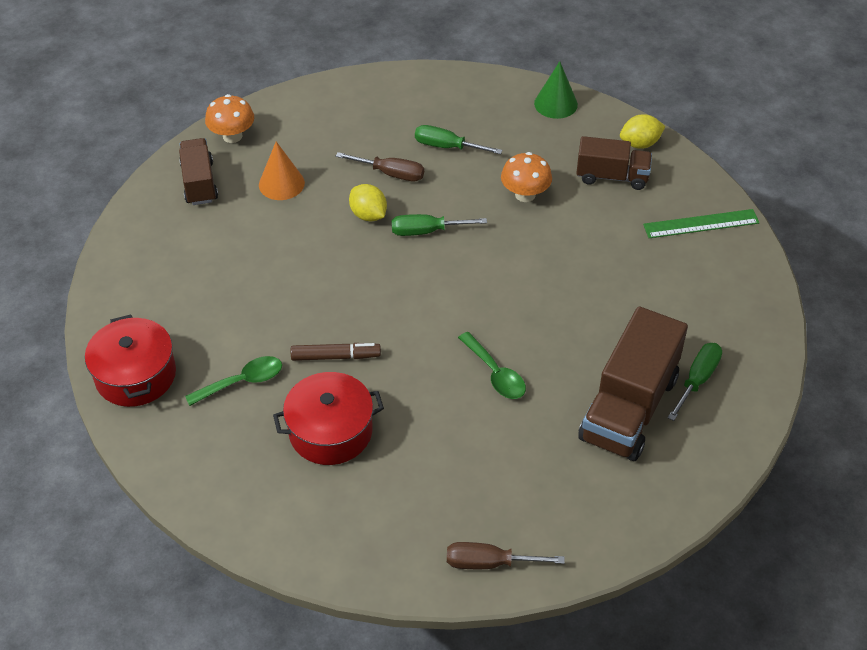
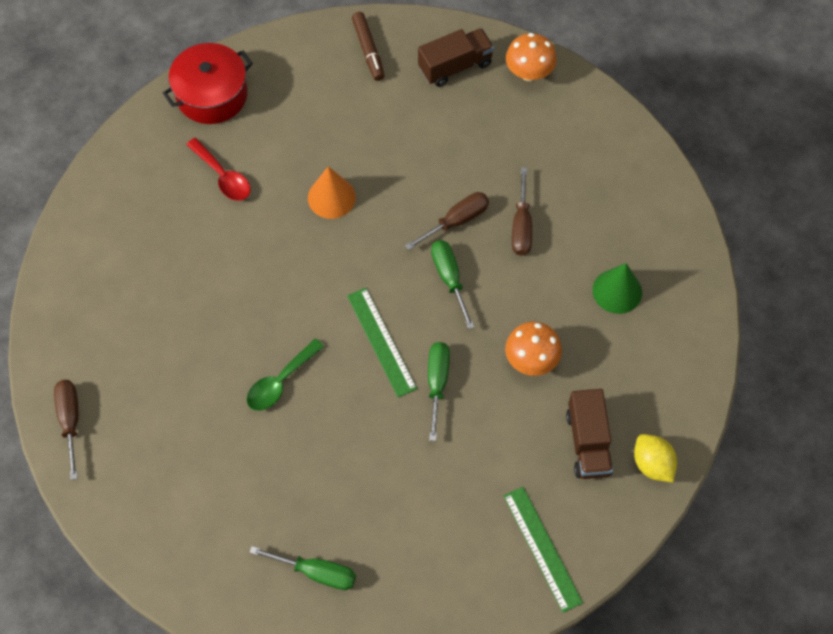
camera: 75 degrees right, 15 degrees up
green spoon [185,356,282,406] -> red spoon [186,138,251,201]
orange cone [259,141,305,200] -> orange cone moved to [308,167,356,219]
red pot [273,372,384,465] -> none
brown marker [291,343,381,361] -> brown marker moved to [352,12,385,81]
yellow lemon [349,184,387,222] -> brown screwdriver [405,192,489,250]
green screwdriver [415,125,503,154] -> green screwdriver moved to [428,342,450,441]
green cone [534,61,578,119] -> green cone moved to [593,263,642,314]
brown truck [578,306,688,461] -> none
none -> green ruler [347,288,417,397]

